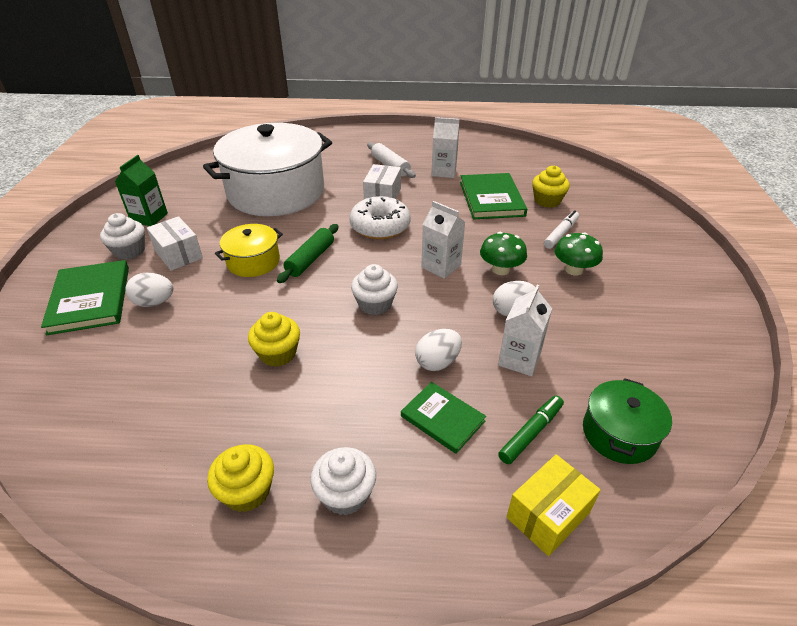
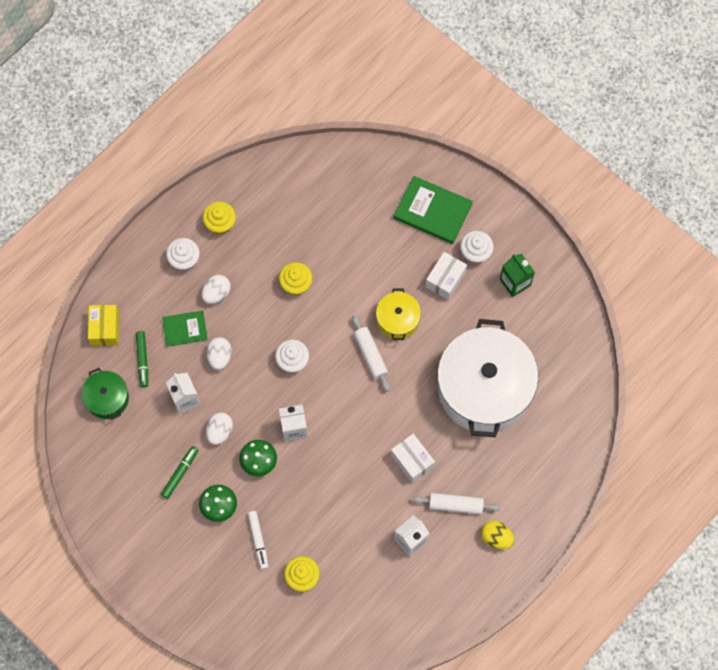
camera: 130 degrees right, 30 degrees up
white egg [126,272,174,307] -> white egg moved to [202,275,231,304]
white box [147,216,203,271] -> white box turned 60 degrees counterclockwise [425,252,467,300]
green rolling pin [277,224,339,283] -> white rolling pin [352,315,390,392]
white donut [349,196,411,240] -> none
green book [460,173,527,219] -> none
none -> green marker [161,446,199,499]
none -> yellow egg [481,521,514,549]

